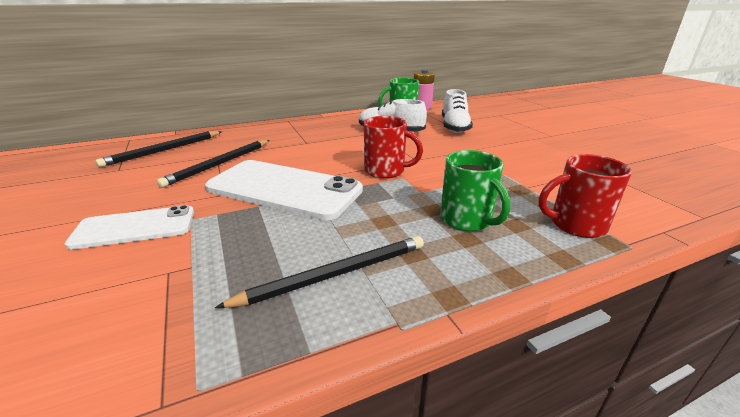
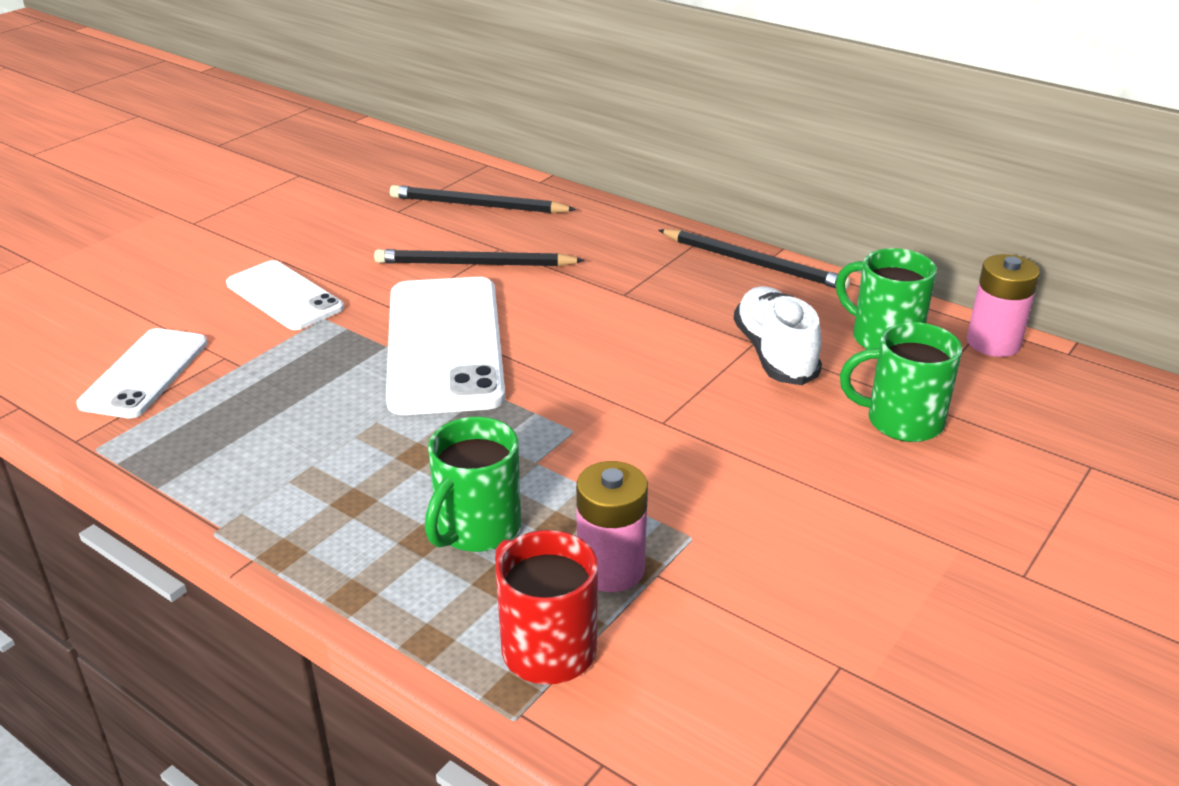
camera: 60 degrees right, 5 degrees up
black pencil [215,236,424,308] -> black pencil moved to [658,229,850,290]
red mug [364,116,423,179] -> none
white shoe [442,89,473,133] -> green mug [840,322,962,442]
none -> white phone [76,328,208,418]
none -> pink battery [576,461,648,592]

